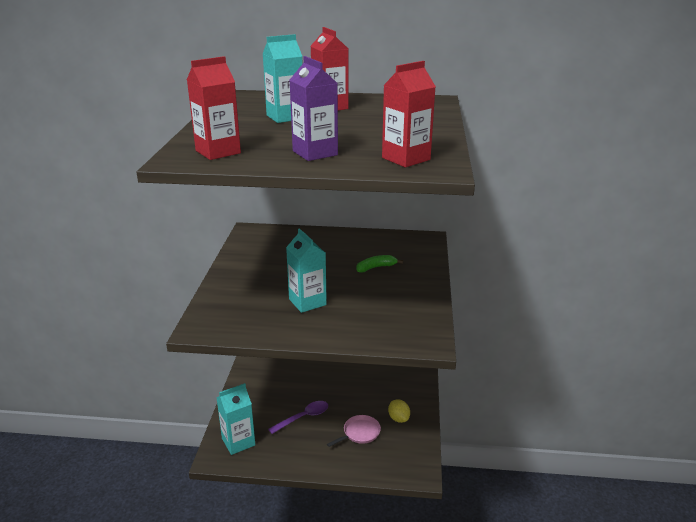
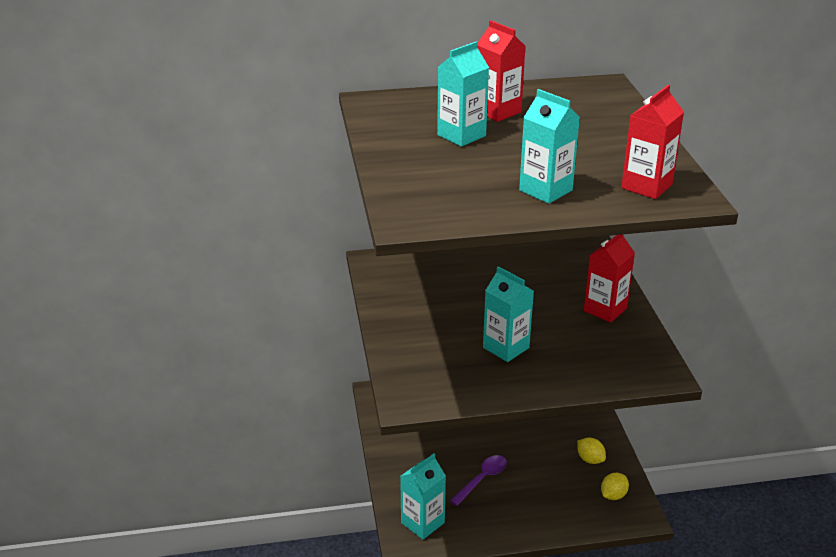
camera: 15 degrees left, 5 degrees up
red carton [187,56,241,160] -> red carton moved to [584,234,635,323]
purple carton [290,56,338,161] -> turquoise carton [519,89,580,204]
pink pan [327,415,381,447] -> none
green banana [356,255,403,272] -> none
none -> yellow lemon [601,473,629,500]

